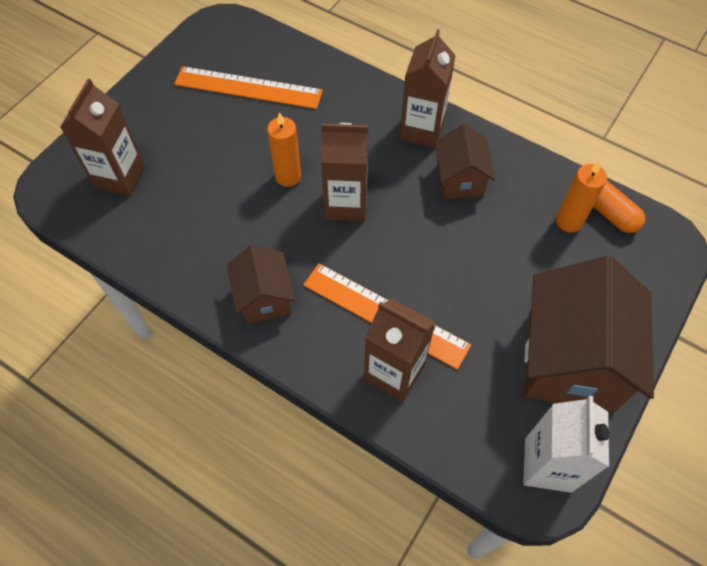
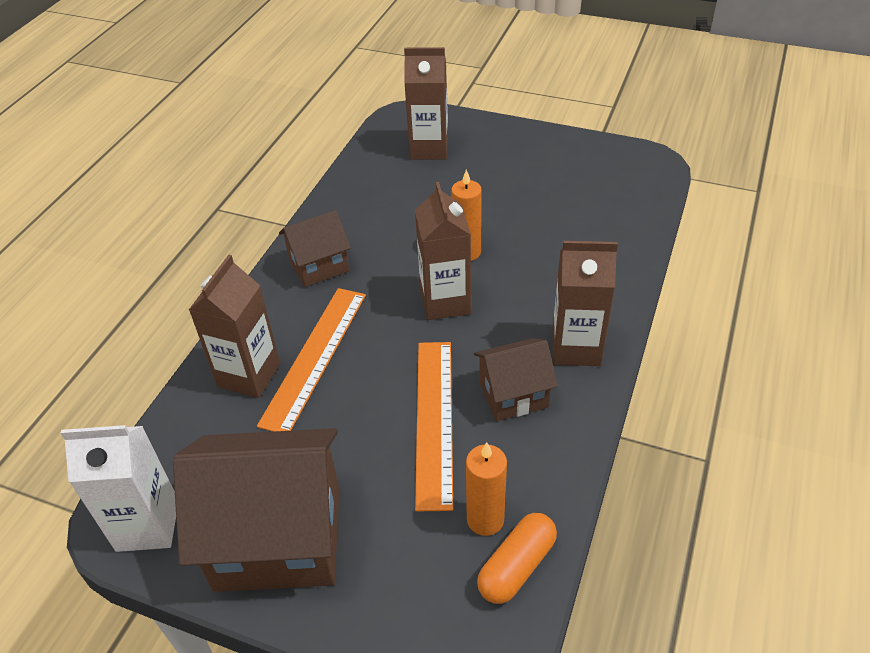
camera: 80 degrees right, 15 degrees down
orange ruler [174,66,323,109] -> orange ruler moved to [415,342,453,512]

